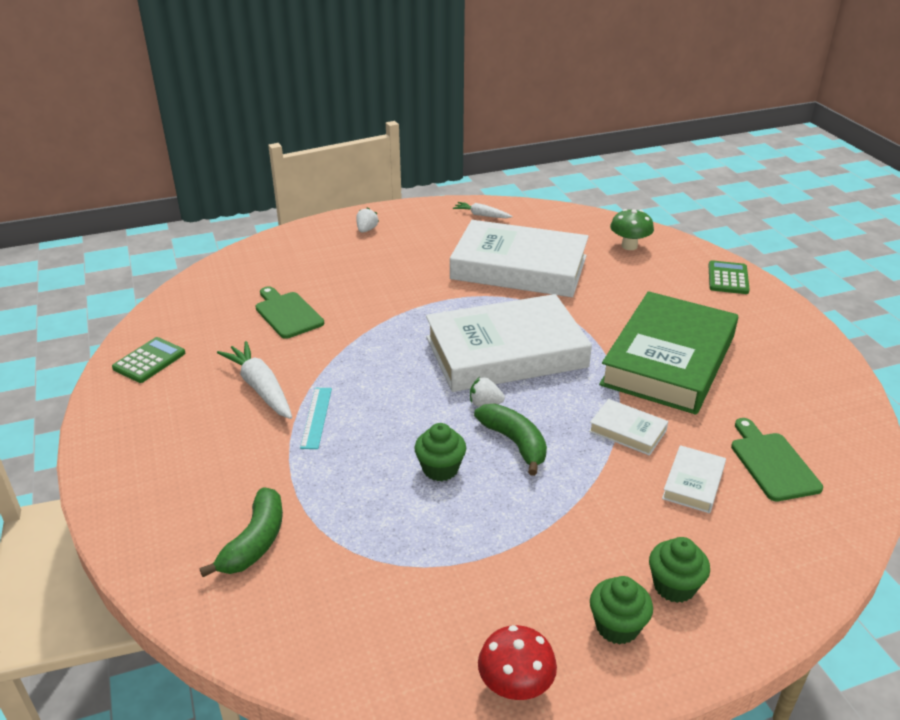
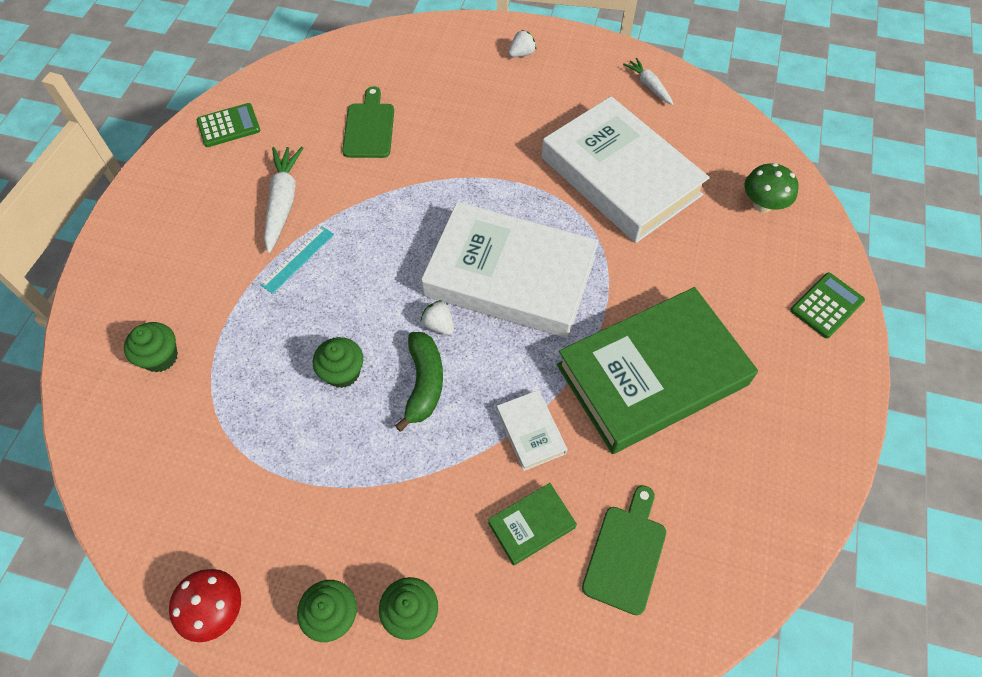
camera: 35 degrees right, 25 degrees up
green banana [200,488,283,577] -> green cupcake [124,322,178,373]
white book [662,445,726,513] -> green book [488,483,577,566]

